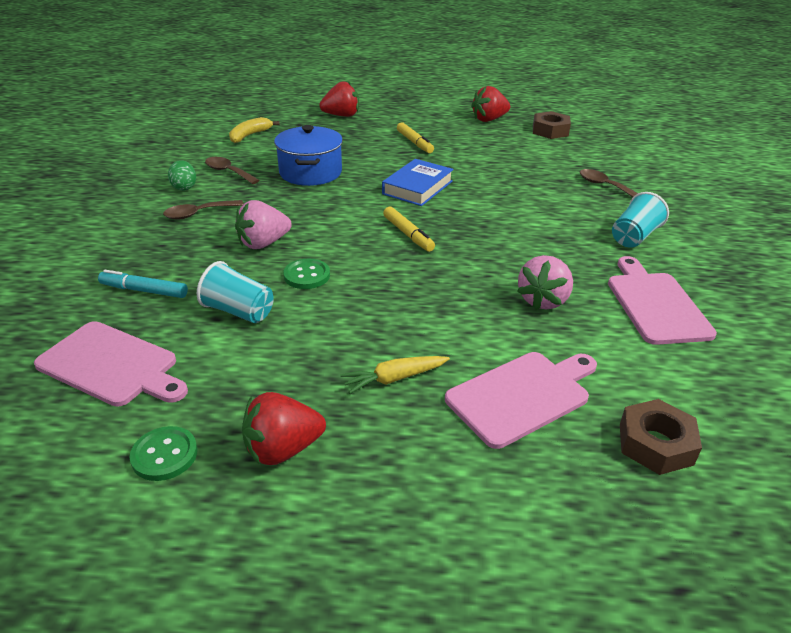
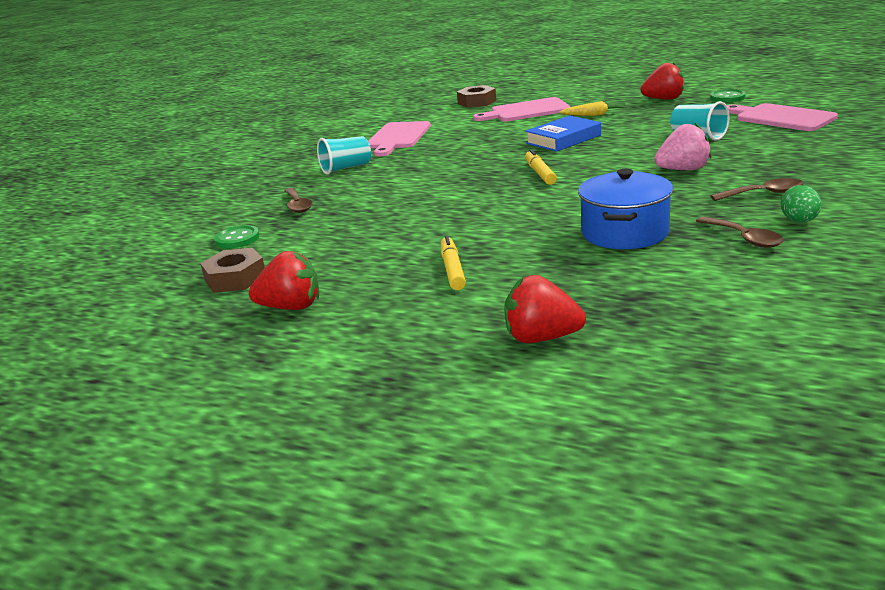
camera: 155 degrees left, 10 degrees down
turquoise marker [98,270,188,298] -> none
yellow banana [229,117,280,143] -> none
green button [283,259,330,289] -> green button moved to [214,225,260,249]
blue book [382,159,454,206] -> blue book moved to [525,116,601,152]
pink strawberry [517,255,573,310] -> none

